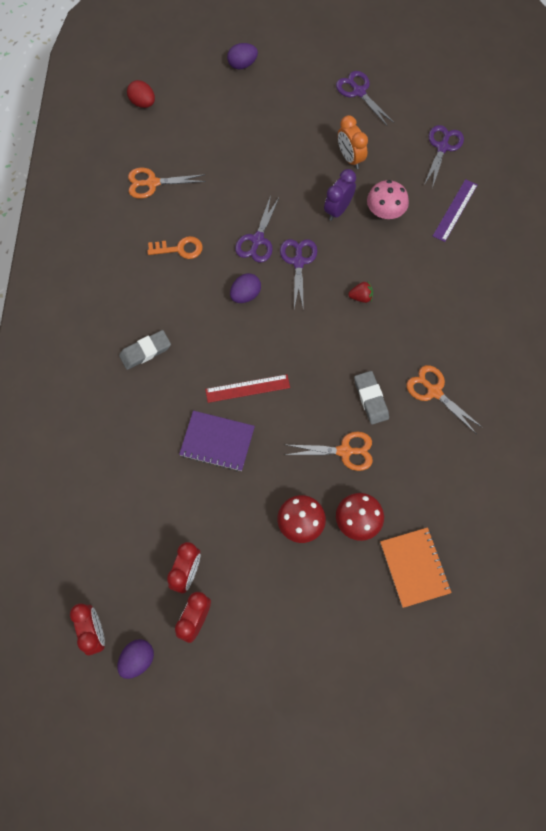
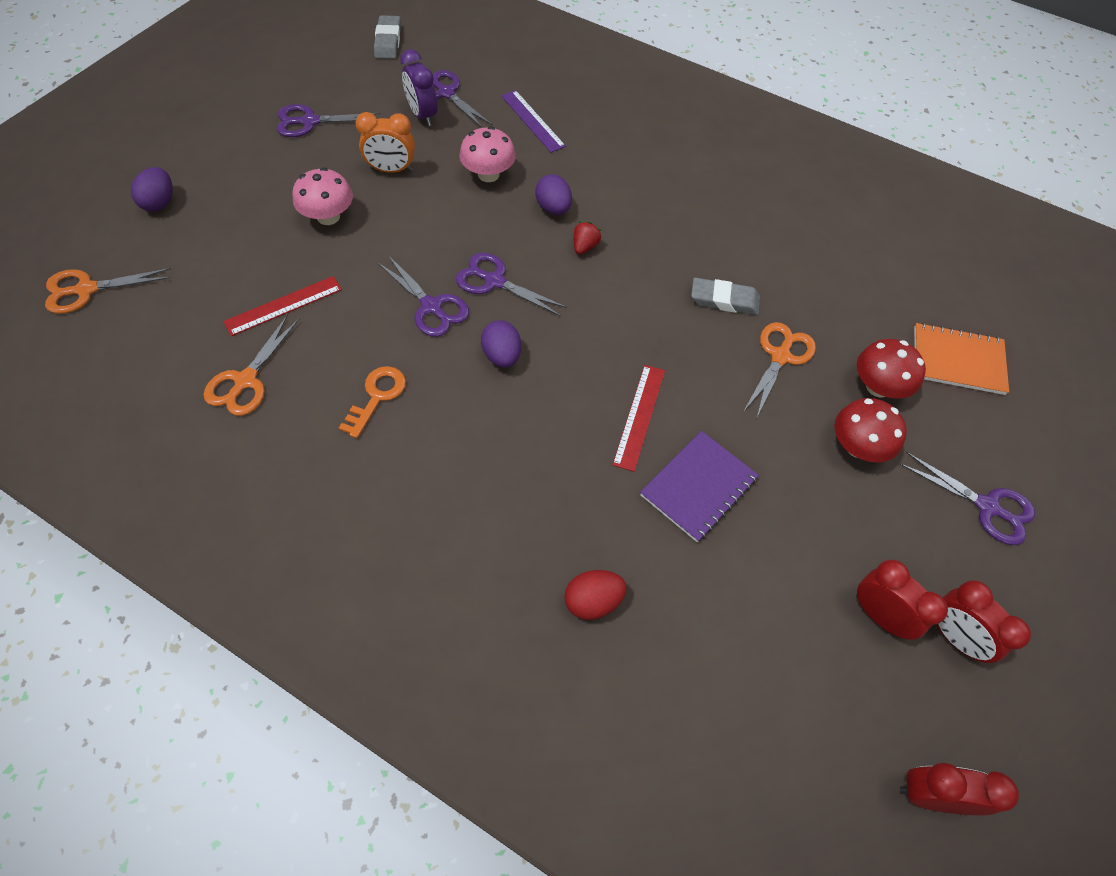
camera: 65 degrees left, 10 degrees down
purple egg [117,639,154,679] -> purple egg moved to [535,174,572,215]
grey eraser [119,330,171,370] -> grey eraser moved to [374,15,401,59]
red egg [127,80,155,108] -> red egg moved to [564,570,627,620]
purple clock [324,169,356,221] -> purple clock moved to [400,49,437,126]
orange scissors [407,365,483,433] -> orange scissors moved to [45,268,171,314]
none -> red ruler [223,276,342,336]
none -> pink mushroom [292,167,353,225]
none -> purple scissors [900,452,1035,545]

